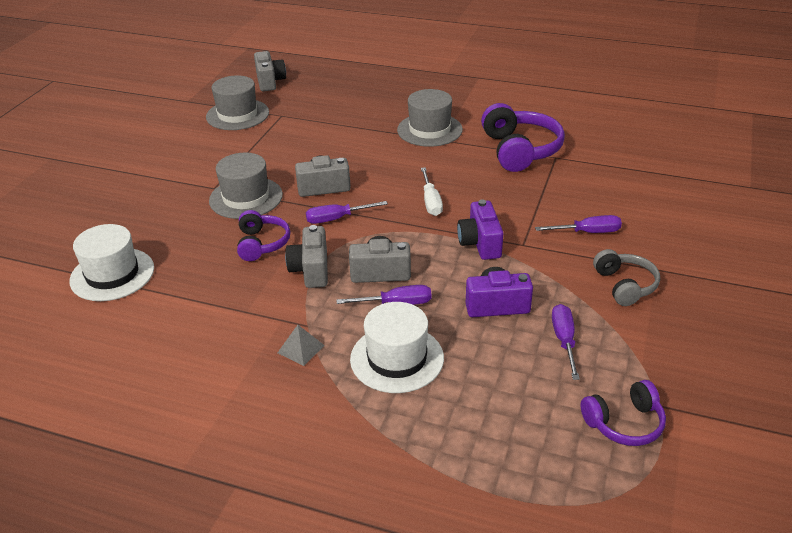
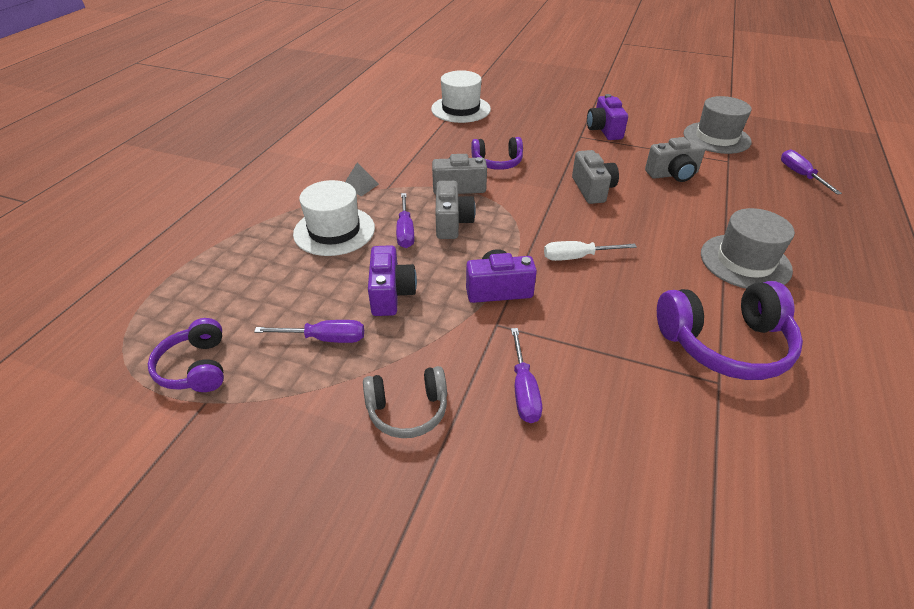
camera: 90 degrees right, 5 degrees up
grey hat [209,153,283,219] -> none
grey camera [254,51,286,91] -> grey camera moved to [645,137,705,182]
purple screwdriver [306,201,388,224] -> purple screwdriver moved to [781,150,842,195]
none -> purple camera [587,94,628,140]

